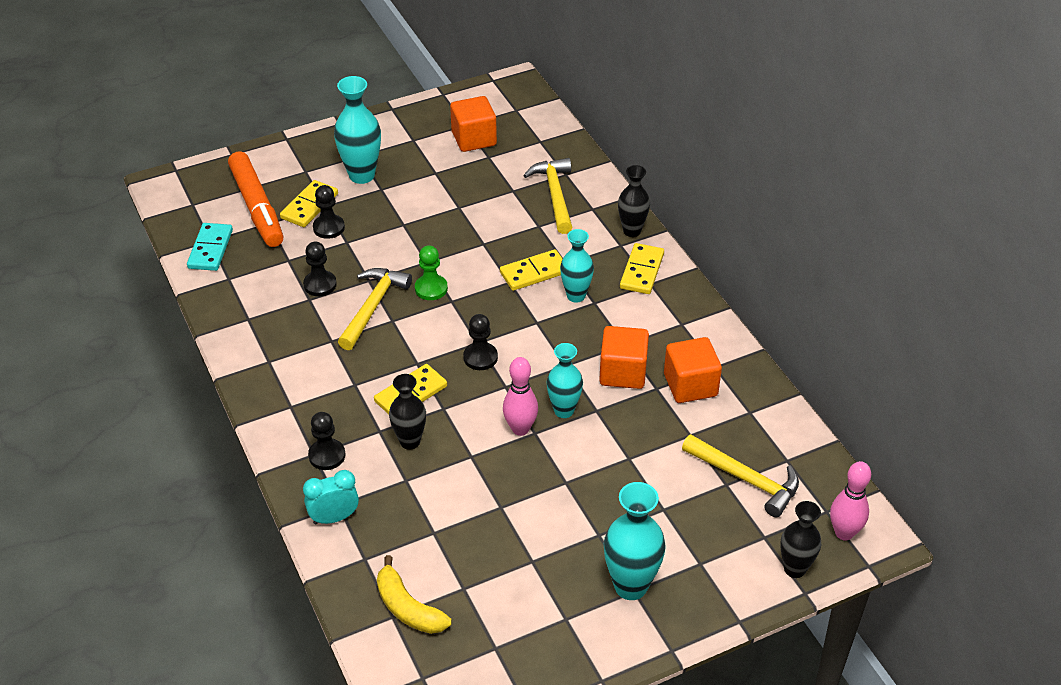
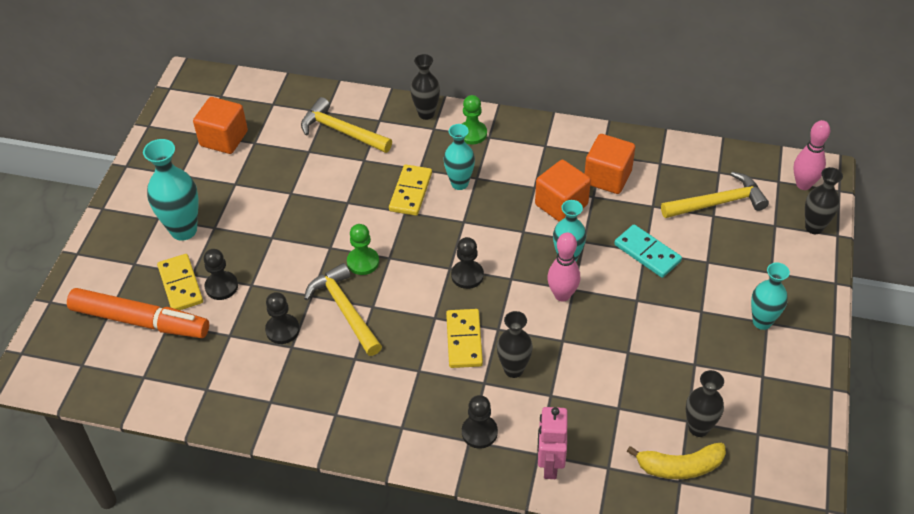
camera: 50 degrees left, 5 degrees up
turquoise domino [187,223,233,271] -> turquoise domino moved to [614,224,682,278]
turquoise clock [303,470,359,525] -> pink robot [537,407,568,479]
turquoise vase [604,482,666,600] -> turquoise vase [751,263,790,330], size x0.67
yellow domino [620,243,664,294] -> green pawn [462,95,487,144]
none -> black vase [686,370,724,437]

